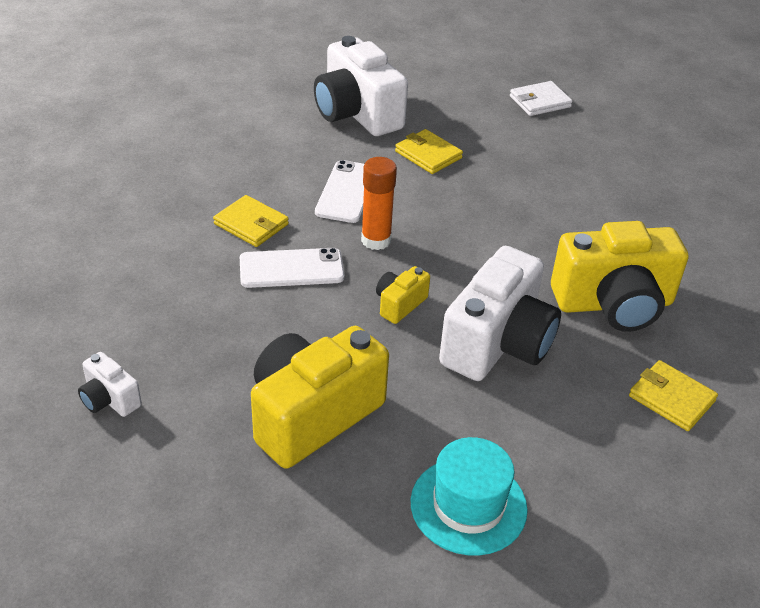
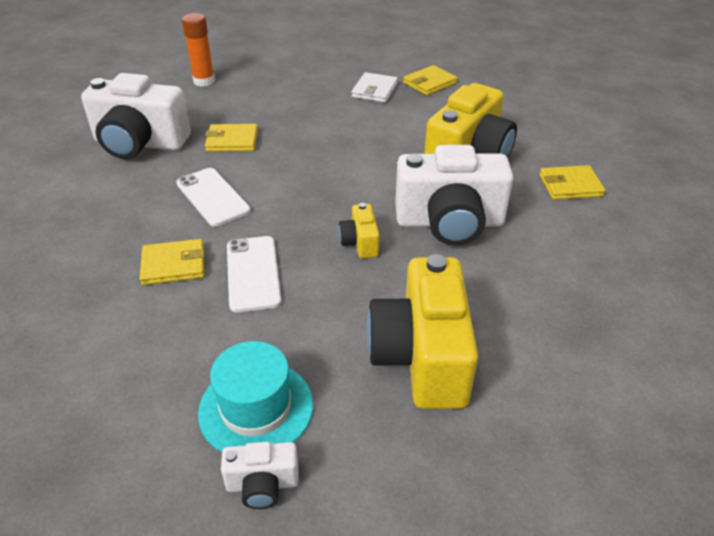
camera: 45 degrees left, 0 degrees up
white phone [240,248,344,288] -> white phone turned 45 degrees counterclockwise [227,236,281,312]
orange glue stick [361,157,397,250] -> orange glue stick moved to [182,13,215,87]
turquoise hat [410,437,528,556] -> turquoise hat moved to [198,341,313,452]
white camera [439,246,561,381] -> white camera turned 105 degrees clockwise [395,145,513,245]
white wallet [510,81,573,116] -> white wallet moved to [352,72,398,103]
none -> yellow wallet [403,65,457,95]

